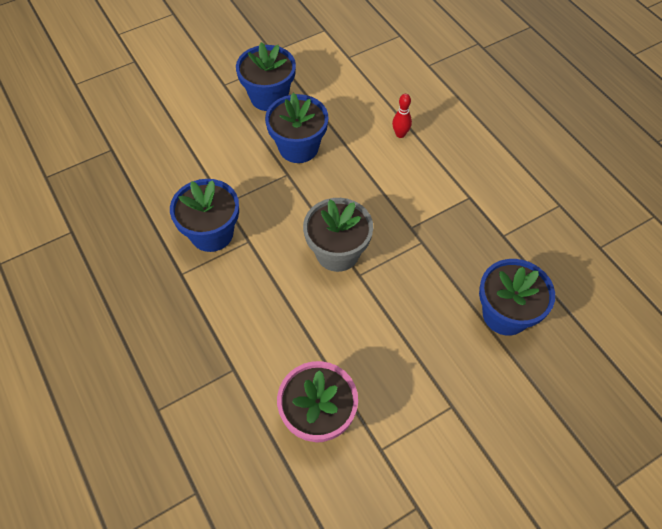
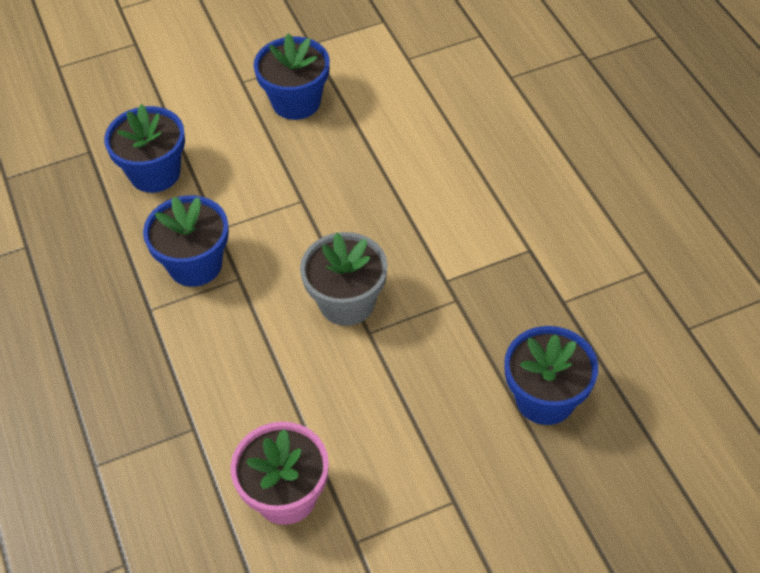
camera: 10 degrees right, 5 degrees down
blue flower pot [265,93,329,163] -> blue flower pot moved to [104,104,185,193]
red bowling pin [392,94,412,138] -> none

